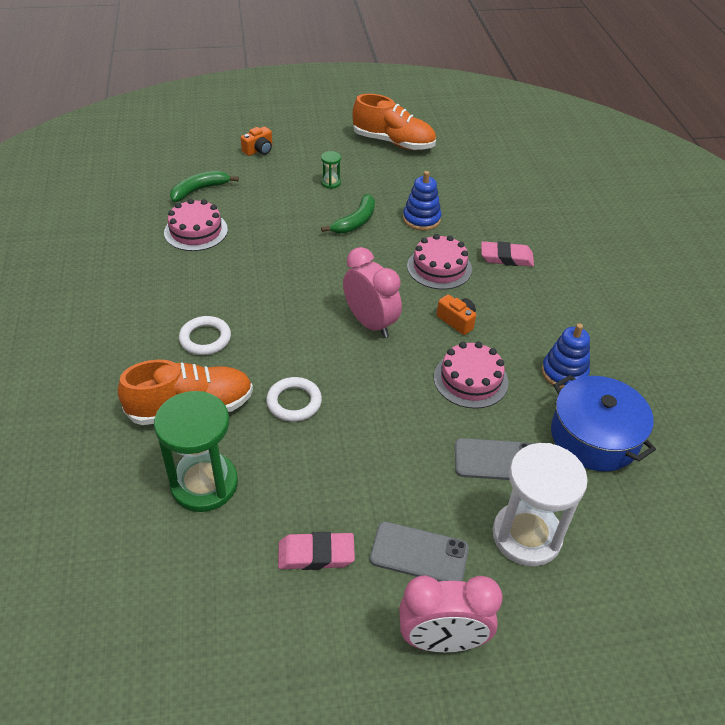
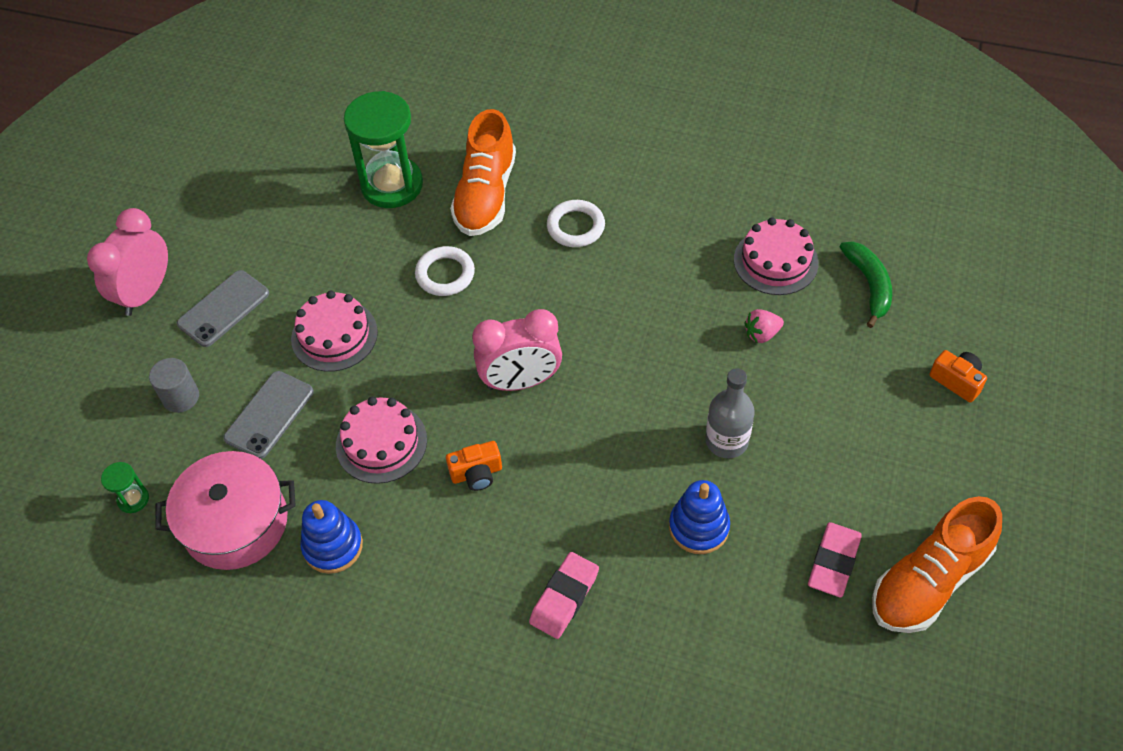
camera: 120 degrees right, 10 degrees up
orange camera [241,127,272,156] -> orange camera turned 150 degrees clockwise [929,350,987,402]
pink eraser [278,532,355,570] -> pink eraser moved to [808,522,862,598]
green hourglass [321,151,341,189] -> green hourglass moved to [101,462,149,513]
green banana [321,194,375,234] -> grey bottle [705,368,755,458]
pink cake [407,234,472,289] -> pink cake moved to [291,291,378,372]
white hourglass [493,443,588,566] -> grey cylinder [149,358,199,413]
blue pot [551,375,656,472] -> pink pot [155,451,296,570]
none -> pink strawberry [744,309,784,343]

